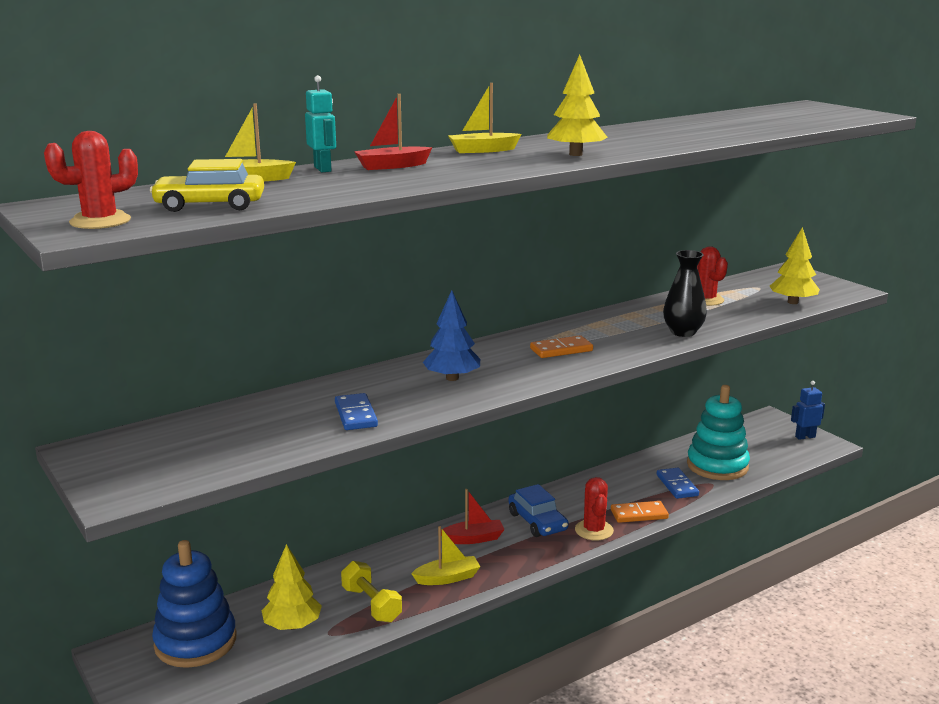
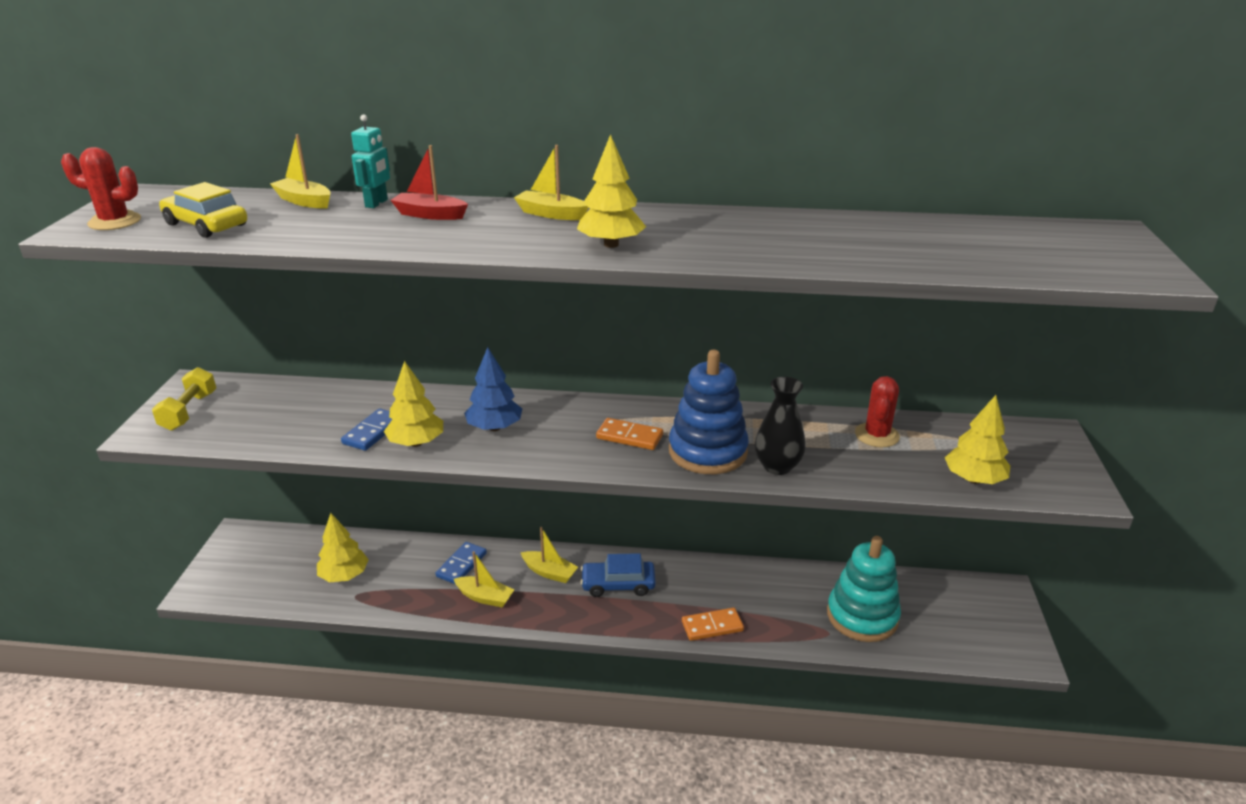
camera: 40 degrees right, 10 degrees up
blue stacking toy [152,540,237,668] -> blue stacking toy moved to [669,350,749,474]
yellow dumbbell [341,561,402,623] -> yellow dumbbell moved to [152,367,216,431]
red boat [441,489,505,544] -> yellow boat [521,527,578,583]
blue car [508,484,569,537] -> blue car turned 75 degrees clockwise [581,553,656,597]
red cactus [575,477,614,540] -> none
orange domino [611,501,669,523] -> orange domino turned 45 degrees counterclockwise [682,608,744,641]
blue domino [657,468,699,499] -> blue domino moved to [435,542,487,584]
blue robot [791,381,825,440] -> none
none -> yellow tree [384,361,443,447]

